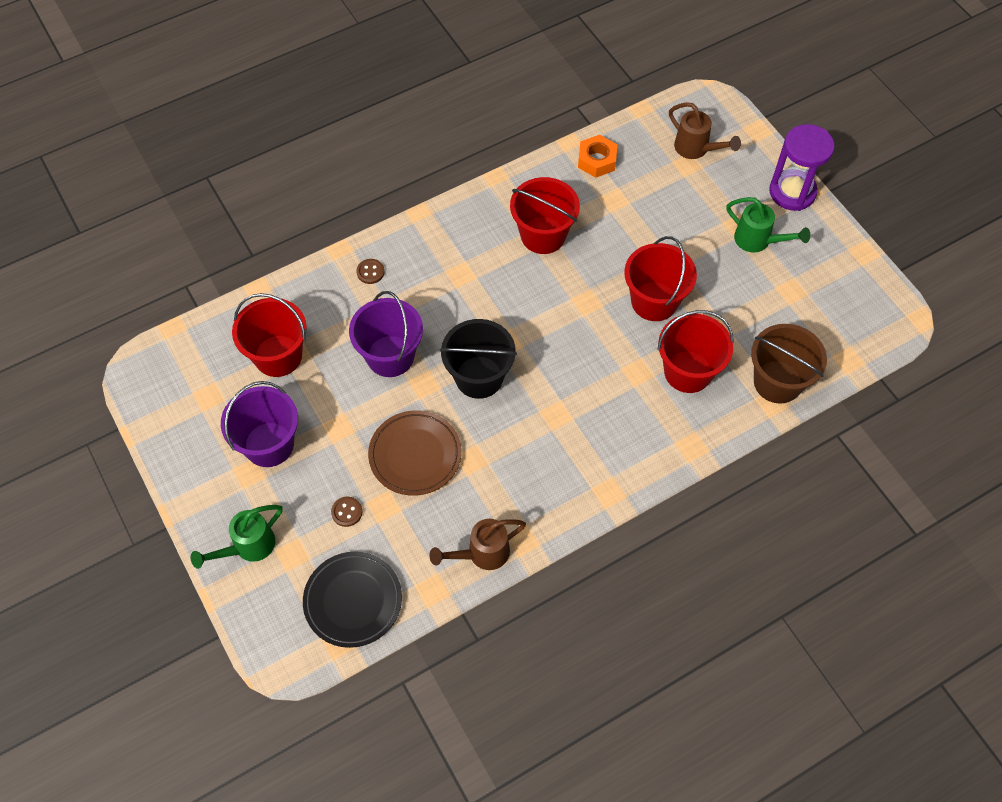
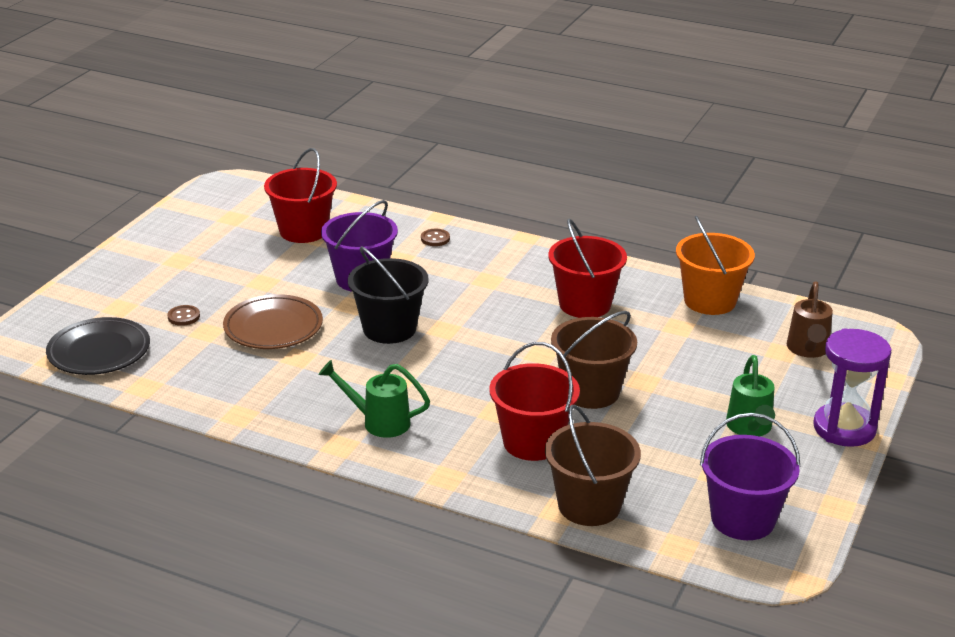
camera: 55 degrees right, 30 degrees down
green watering can [191,505,283,569] -> green watering can moved to [318,360,430,438]
purple bucket [221,381,298,467] -> purple bucket moved to [700,413,800,540]
brown watering can [429,519,526,570] -> none
orange nut [578,135,617,178] -> orange bucket [676,216,755,315]
red bucket [624,236,697,321] -> brown bucket [551,311,637,409]

